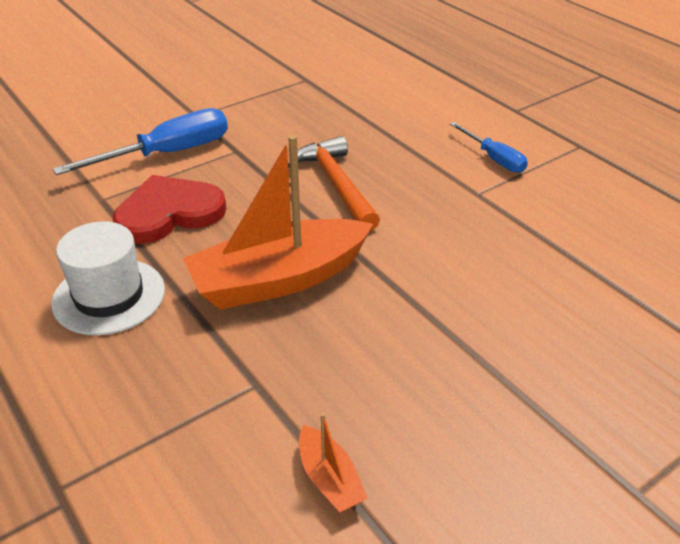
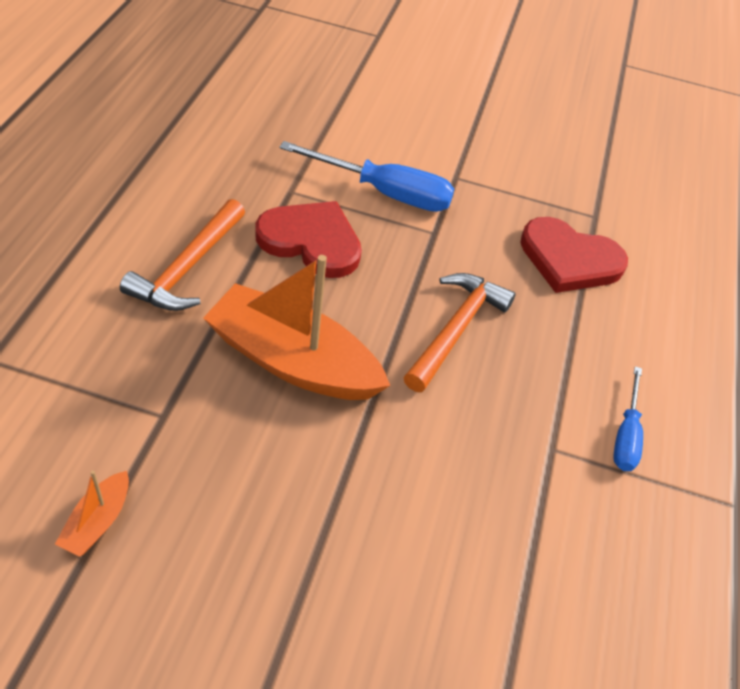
camera: 45 degrees right, 10 degrees up
white hat [51,221,165,335] -> orange hammer [120,199,245,311]
none -> red heart [520,217,628,293]

